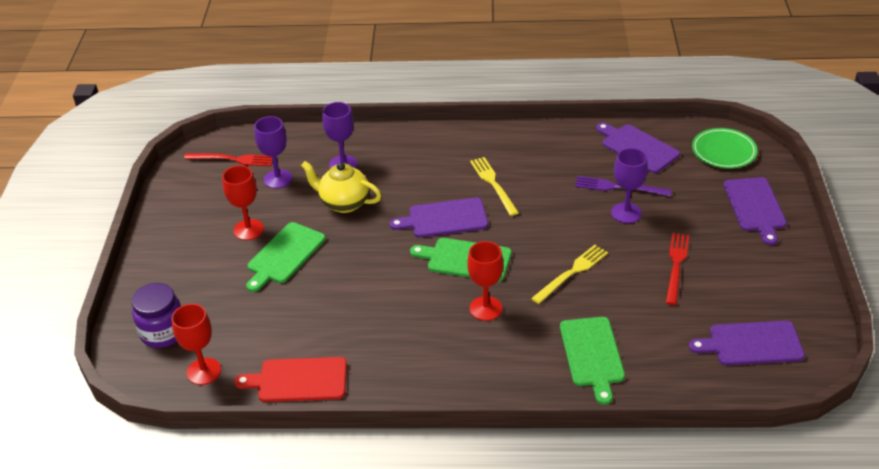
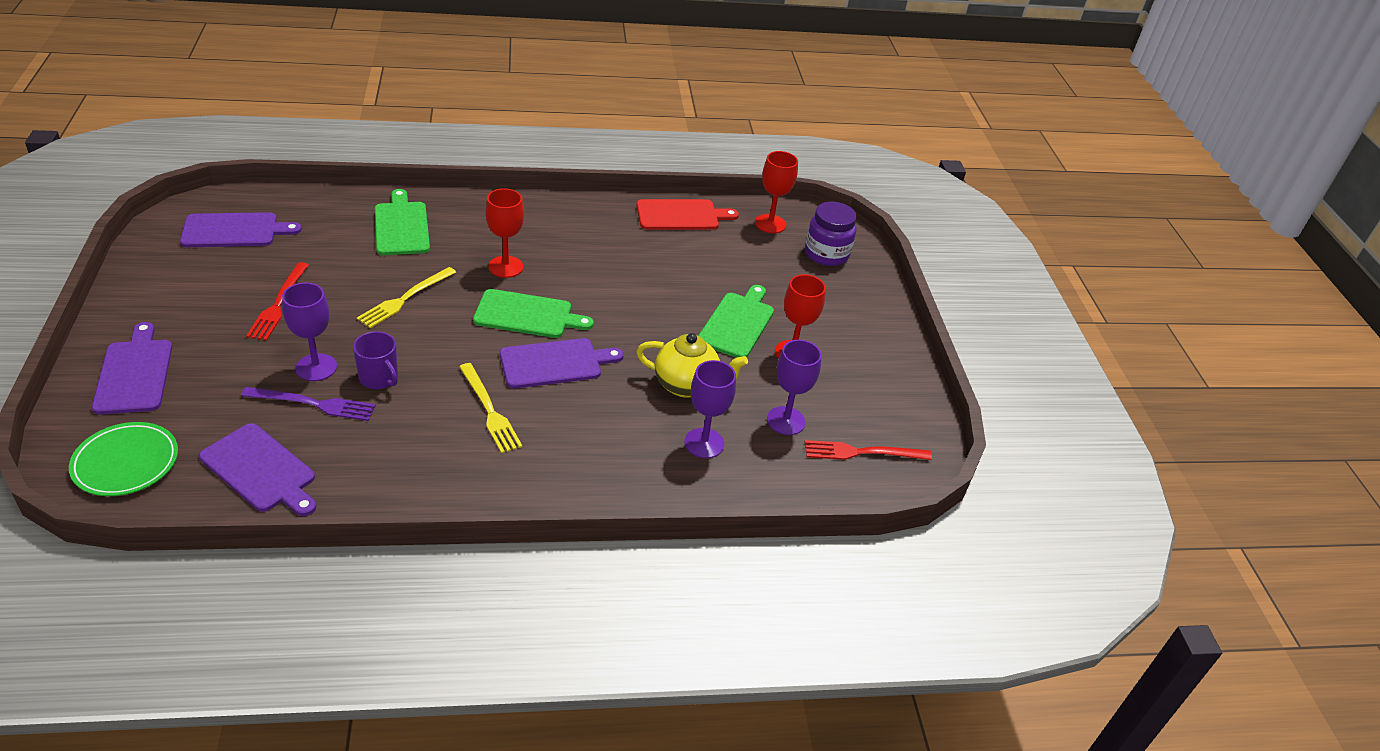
camera: 165 degrees right, 0 degrees up
none -> purple mug [353,331,398,389]

